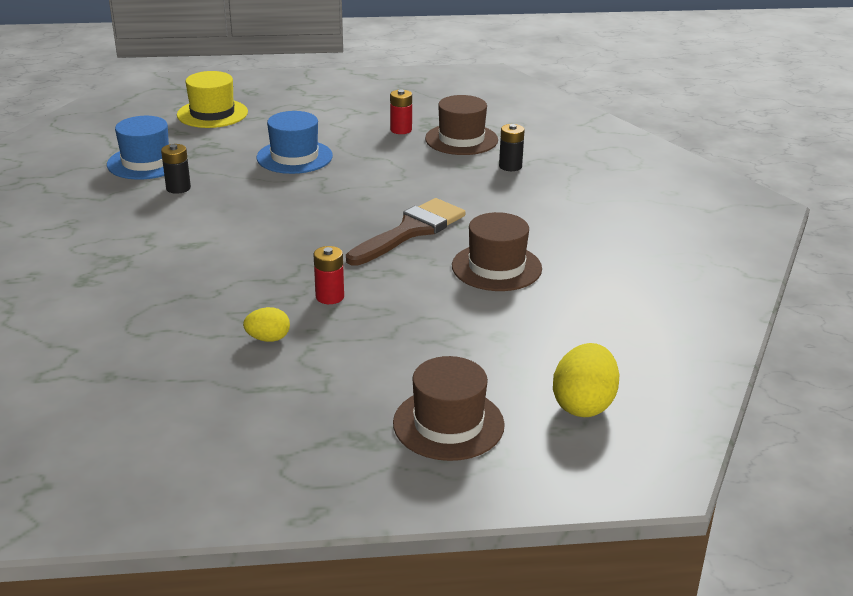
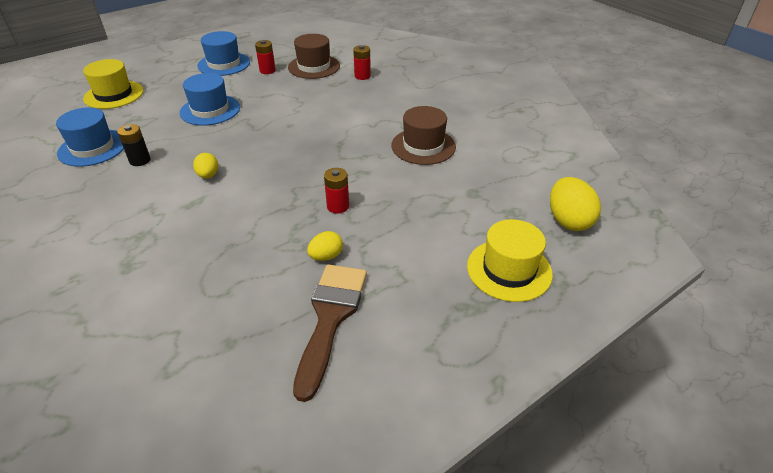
camera: 30 degrees left, 10 degrees up
brown brush [346,198,466,266] -> brown brush moved to [293,264,367,402]
brown hat [393,356,505,461] -> yellow hat [467,219,553,302]
black battery [499,124,525,171] -> red battery [353,45,371,80]
none -> yellow egg [193,153,218,179]
none -> blue hat [197,31,250,76]

